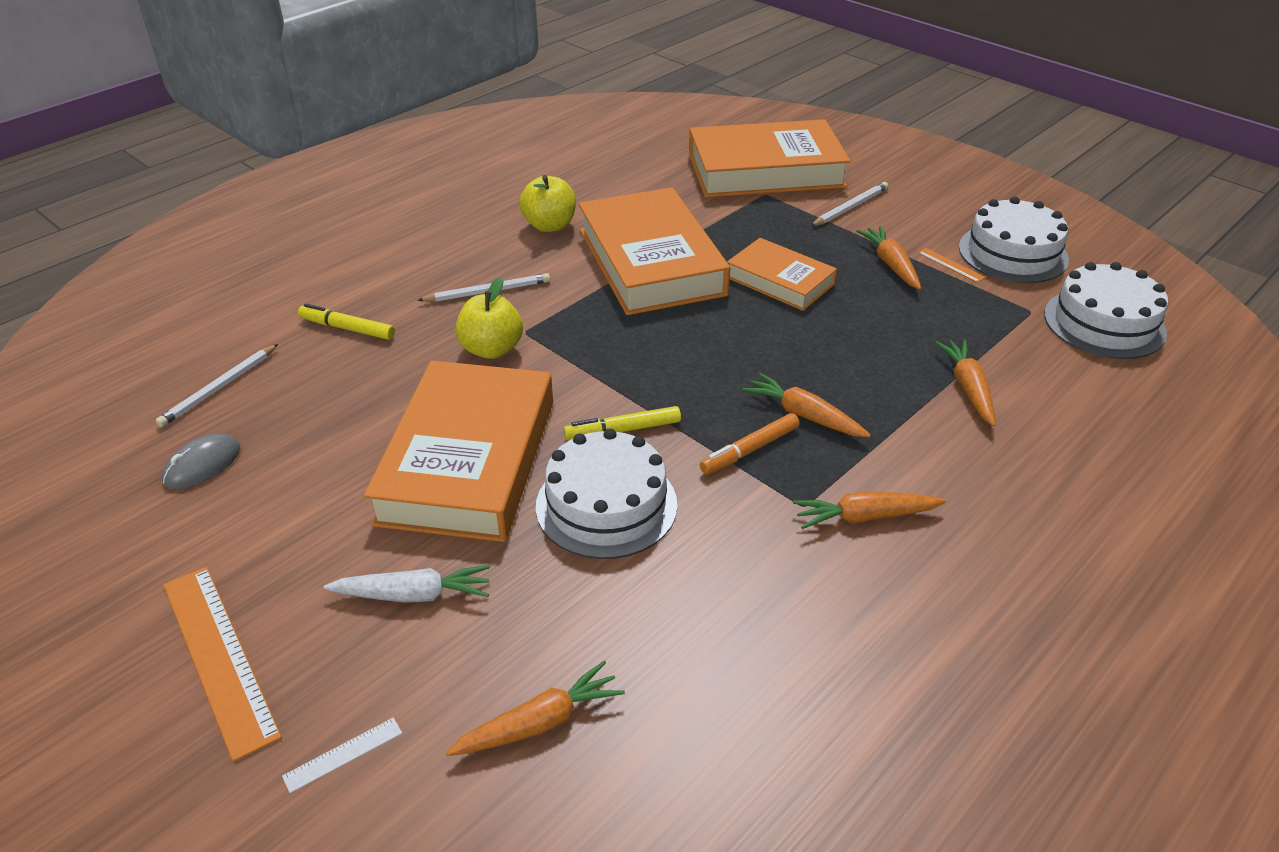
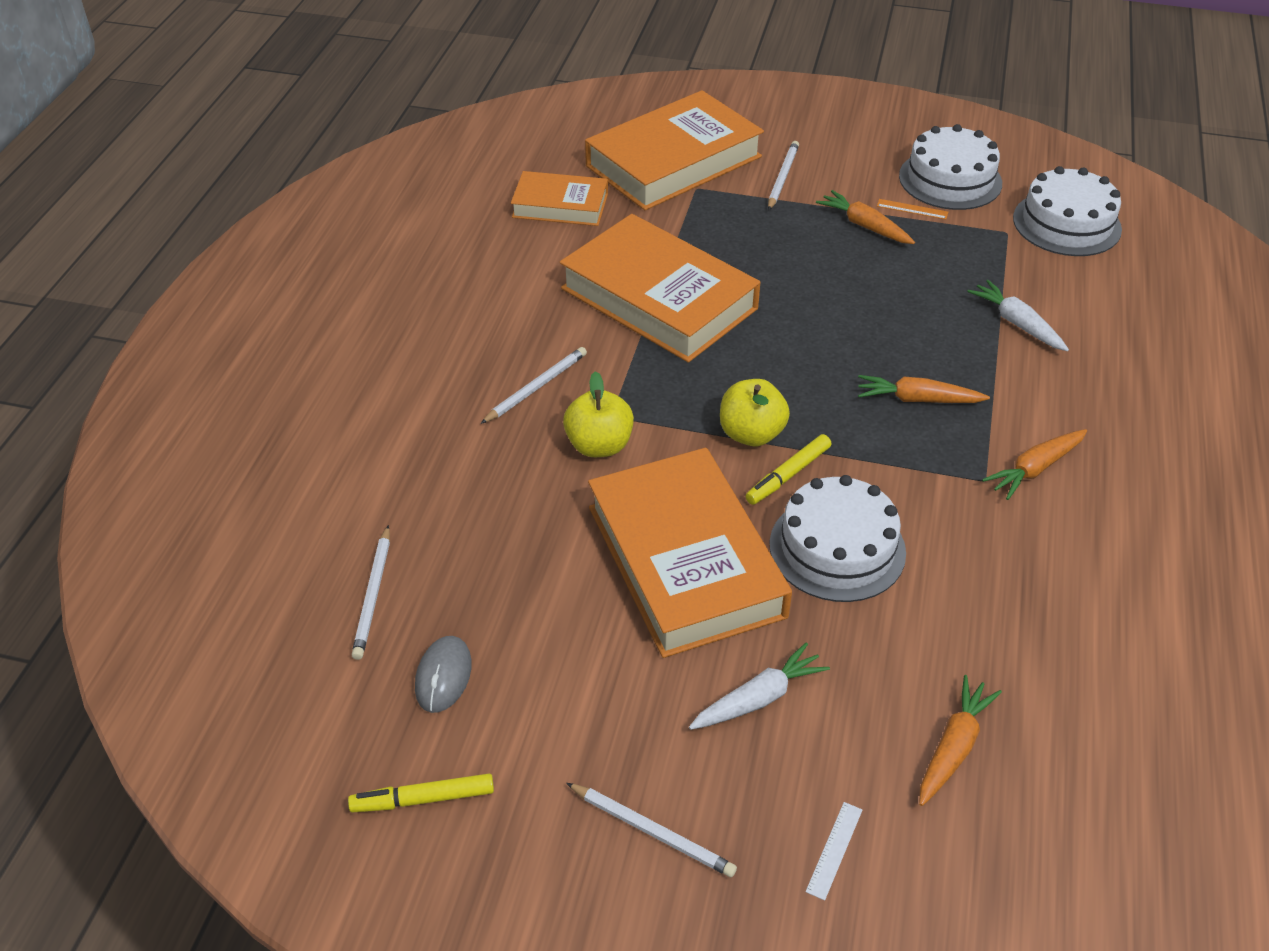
camera: 30 degrees left, 5 degrees up
orange ruler [164,567,282,762] -> white pencil [566,783,737,877]
yellow marker [298,304,395,340] -> yellow marker moved to [348,773,494,813]
yellow apple [519,175,576,232] -> yellow apple moved to [720,379,790,446]
orange marker [700,413,800,474] -> none
orange book [727,238,837,311] -> orange book moved to [511,171,608,226]
orange carrot [935,339,995,426] -> white carrot [967,280,1069,351]

